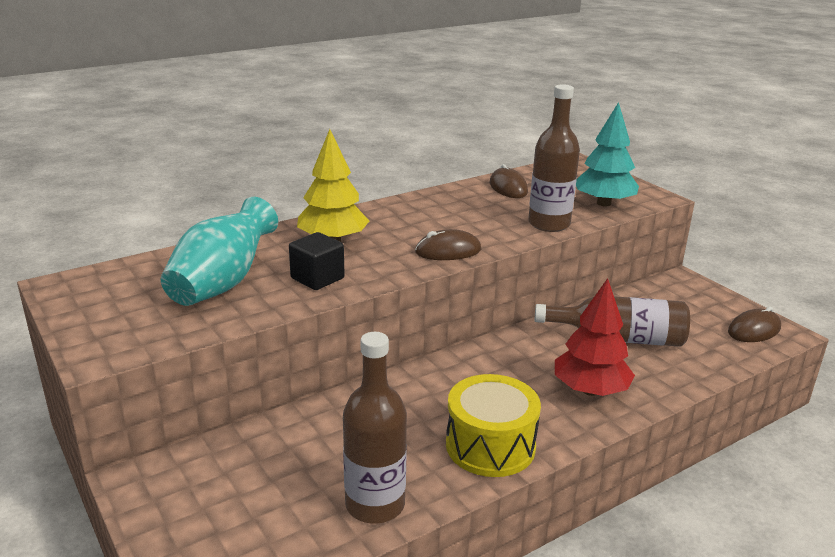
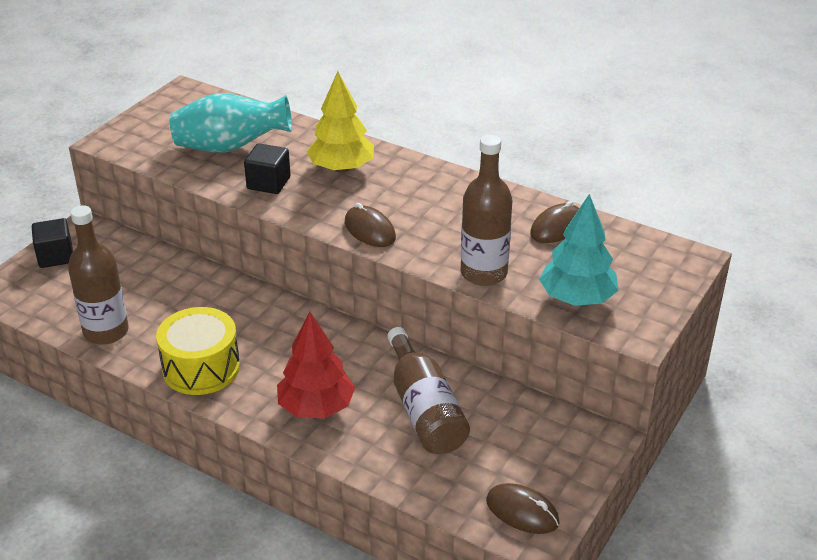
camera: 65 degrees right, 10 degrees up
none -> black cube [32,218,73,268]

